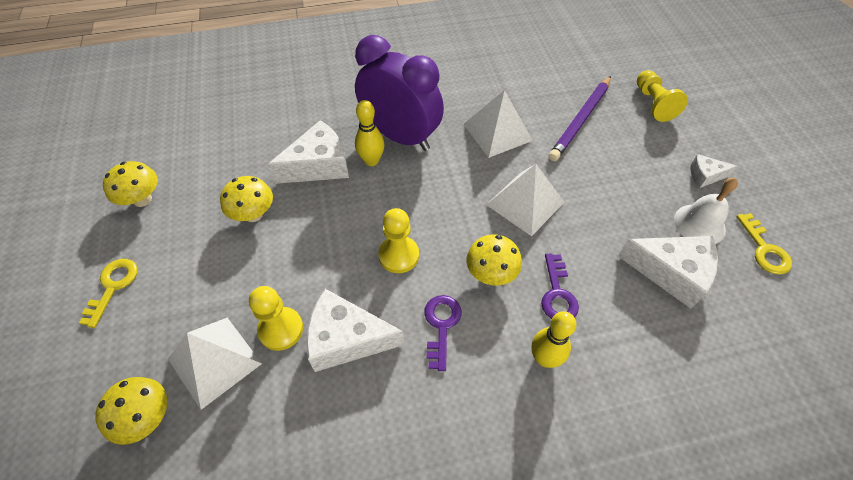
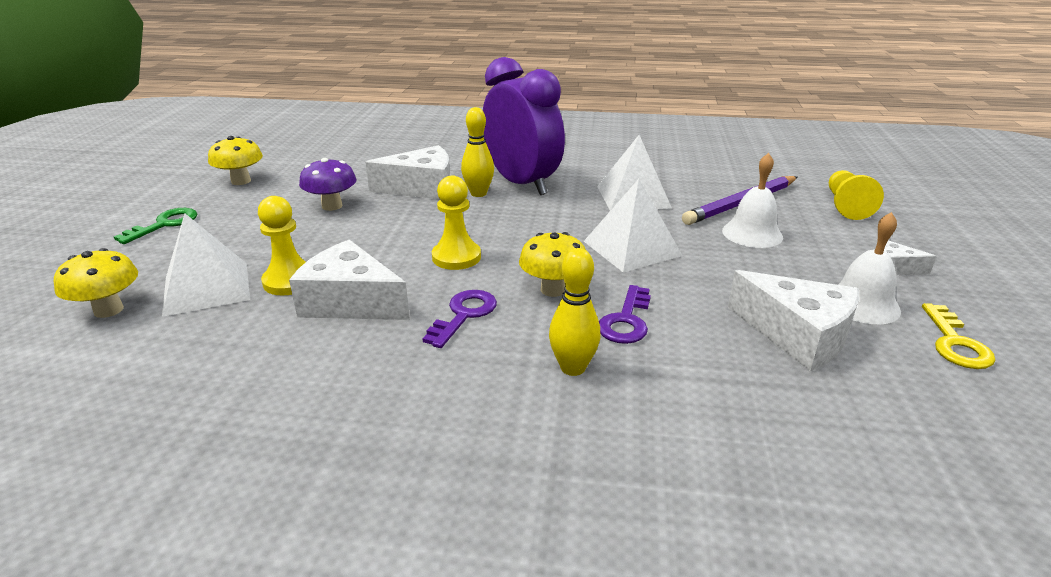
camera: 20 degrees right, 25 degrees down
yellow key [79,259,138,328] -> green key [114,208,197,244]
yellow mushroom [220,176,273,222] -> purple mushroom [299,158,357,211]
none -> white bell [722,153,783,248]

